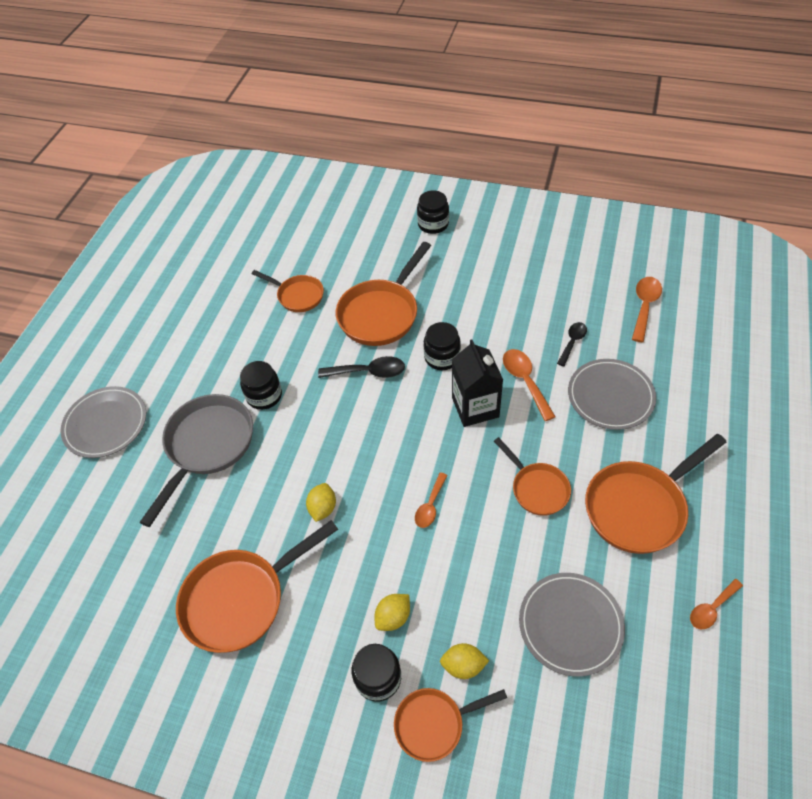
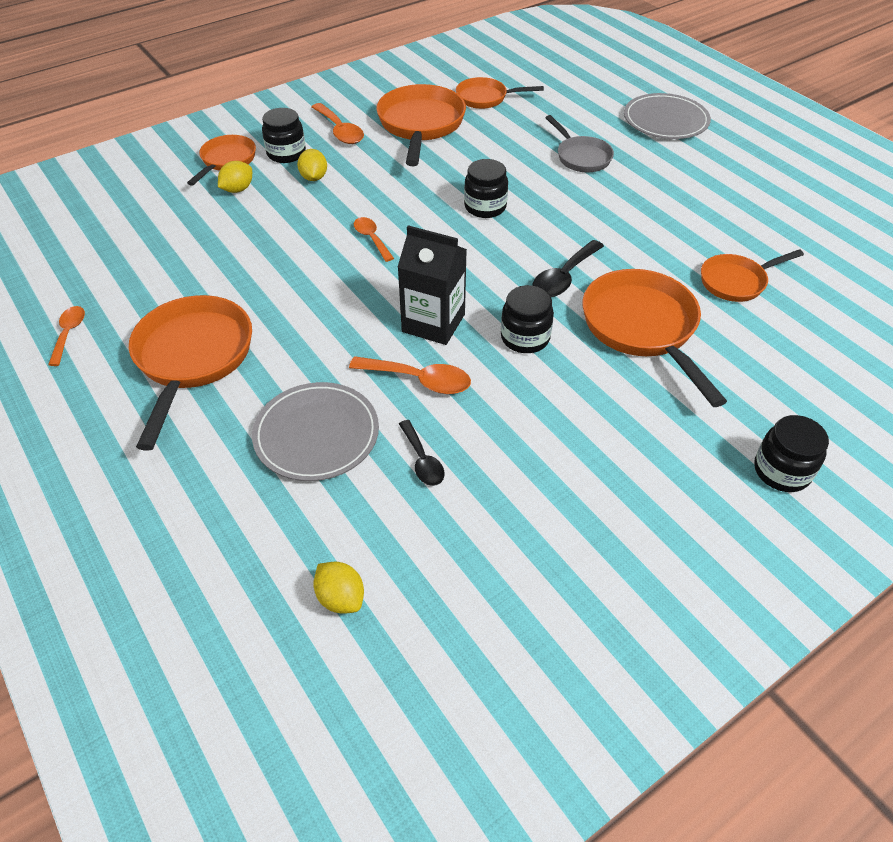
camera: 125 degrees right, 5 degrees down
grey pan [139,394,253,527] -> grey pan [545,115,614,172], size x0.59
black jar [240,361,282,410] -> black jar moved to [464,159,508,218]
yellow lemon [306,483,336,522] -> yellow lemon moved to [313,562,364,614]
orange pan [494,437,571,516] -> orange pan moved to [456,77,544,109]
grey plate [519,573,625,677] -> none
orange spoon [632,277,662,342] -> orange spoon moved to [312,103,364,144]

